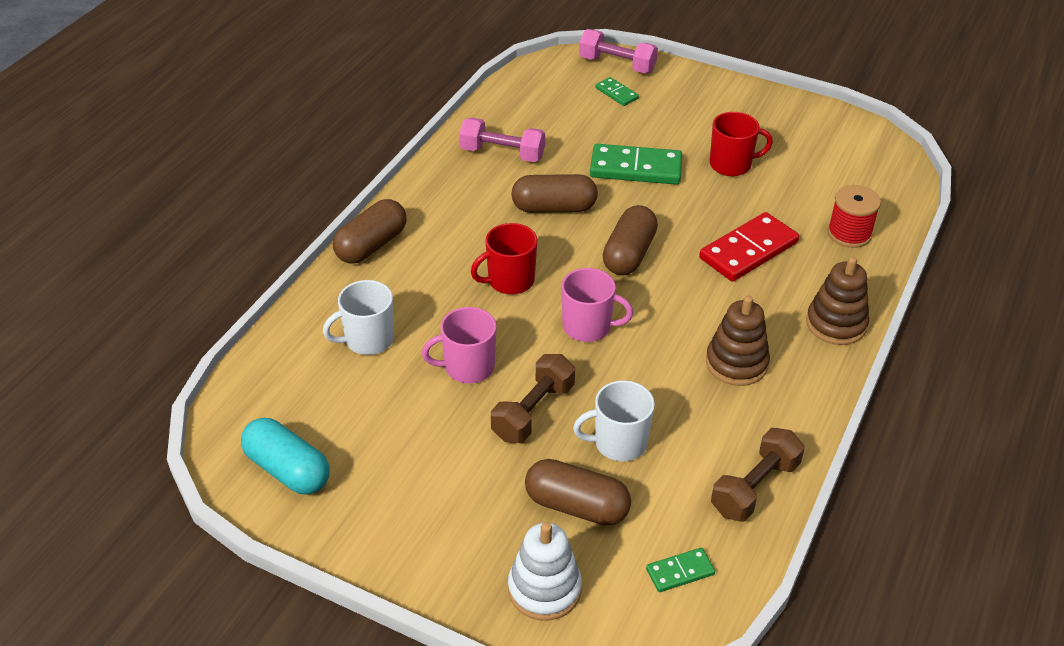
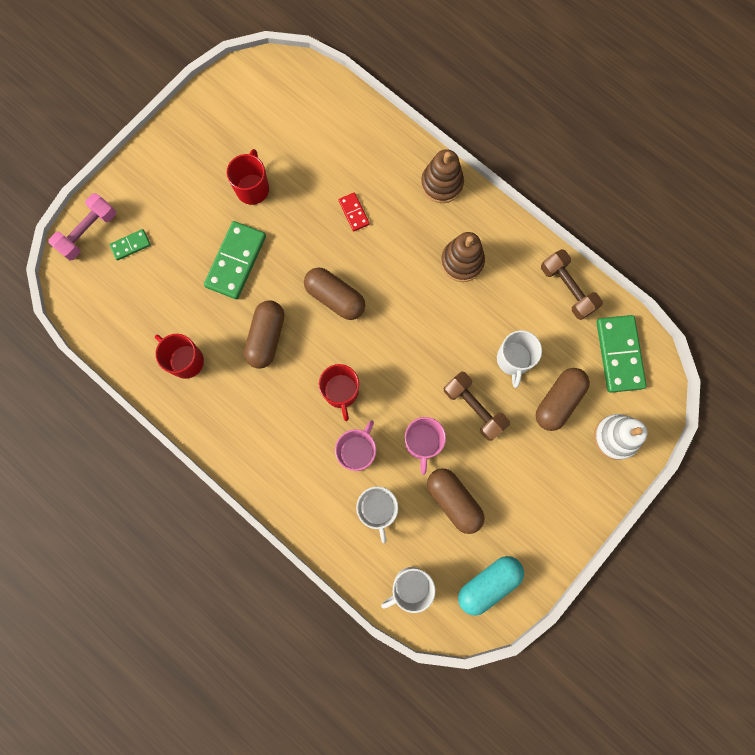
camera: 75 degrees left, 35 degrees up
brown capsule [333,199,407,264] -> brown capsule moved to [427,468,485,534]
pink dumbbell [459,117,545,162] -> red mug [155,334,204,379]
pink mug [562,268,633,342] -> pink mug moved to [335,420,376,471]
green domino [646,548,715,592] -> green domino [596,315,647,393], size x1.97
red domino [699,212,799,282] -> red domino [339,193,370,231], size x0.51
red spool [827,185,881,248] -> none
none -> white mug [381,567,435,613]

